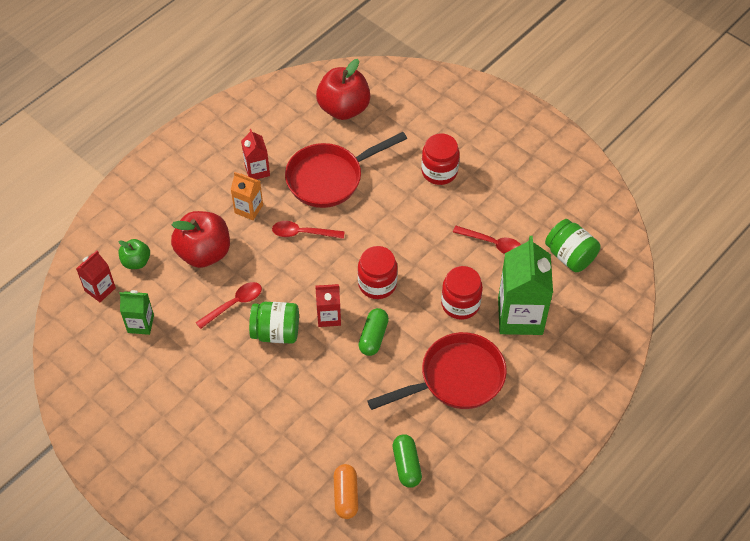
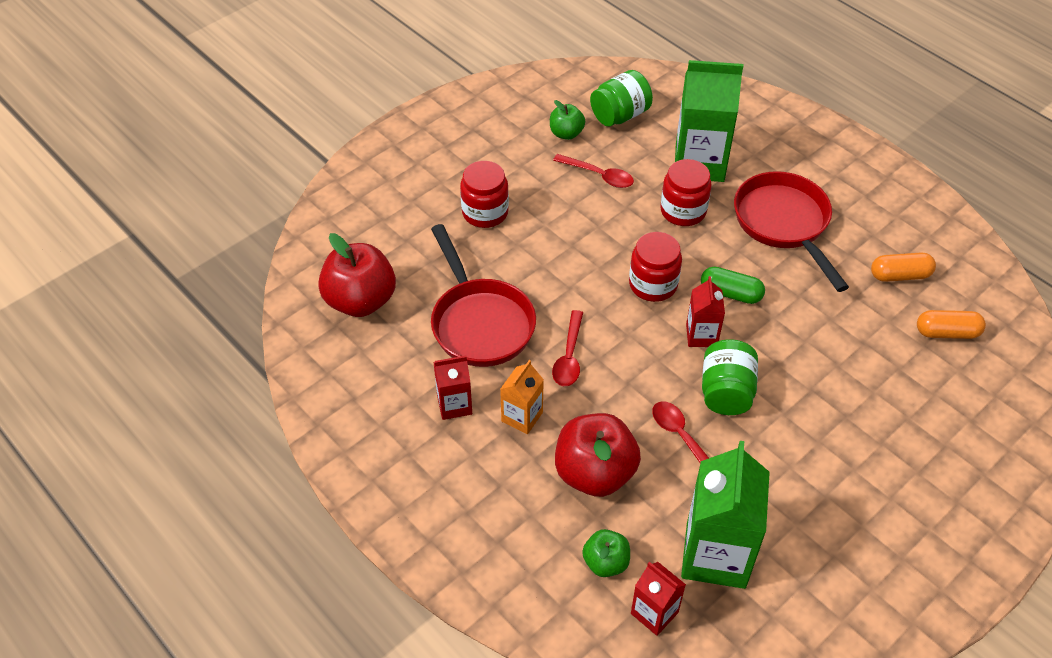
camera: 85 degrees left, 5 degrees down
green carton [119,290,154,335] -> green carton [681,441,770,589], size x1.91
green capsule [393,434,422,488] -> orange capsule [871,252,936,282]
red spoon [453,226,521,254] -> red spoon turned 90 degrees clockwise [553,154,634,188]
none -> green apple [550,100,585,140]

